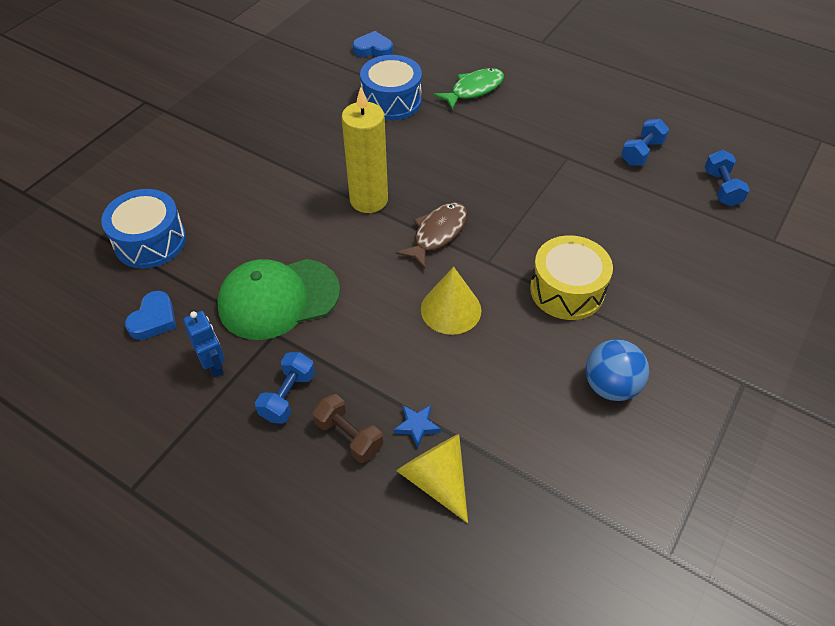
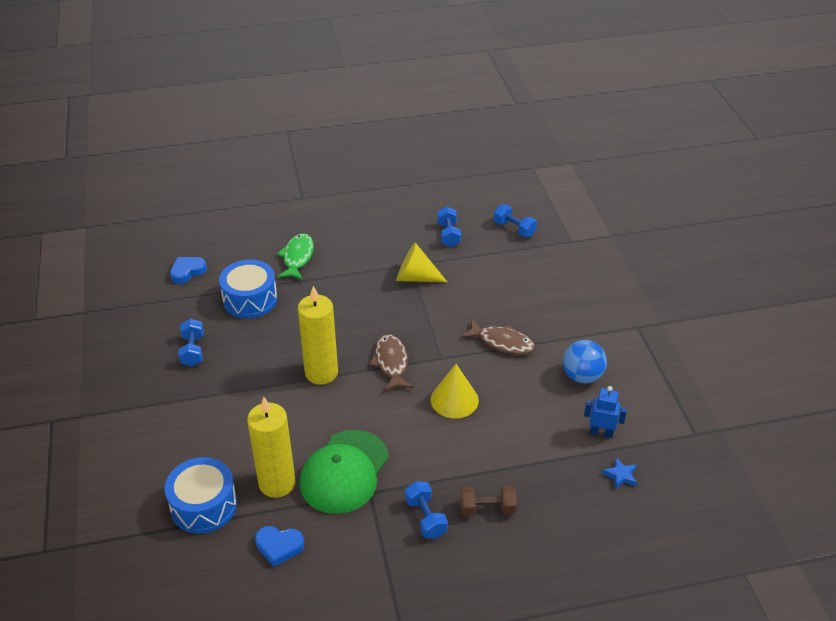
camera: 45 degrees left, 10 degrees down
blue heart [125,291,176,340] -> blue heart turned 120 degrees clockwise [255,526,304,567]
blue robot [183,311,225,378] -> blue robot moved to [584,386,627,438]
blue star [394,405,441,448] -> blue star moved to [602,458,637,489]
yellow cone [396,434,468,523] -> yellow cone moved to [396,243,447,282]
yellow drum [530,235,613,320] -> brown fish [461,320,535,355]
none -> blue dumbbell [178,319,204,367]
none -> yellow candle [247,397,295,498]

